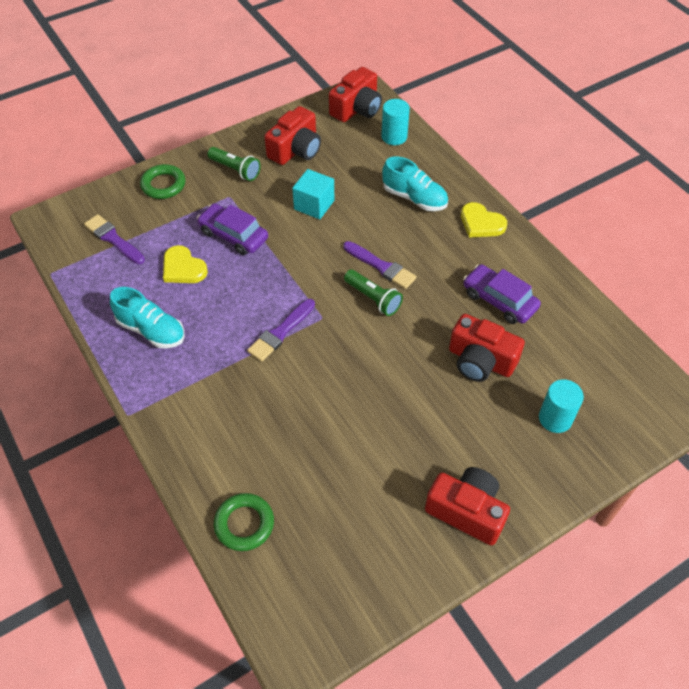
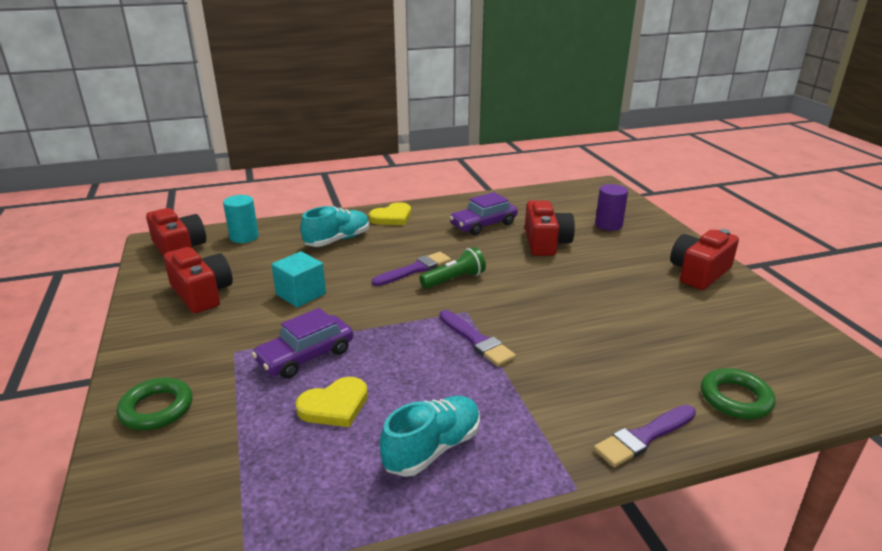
camera: 75 degrees left, 25 degrees down
purple brush [84,214,145,264] -> purple brush moved to [594,405,696,467]
green flashlight [207,147,261,181] -> none
red camera [449,314,525,382] -> red camera turned 45 degrees counterclockwise [525,200,575,256]
turquoise cylinder [539,379,584,433] -> purple cylinder [595,184,628,231]

